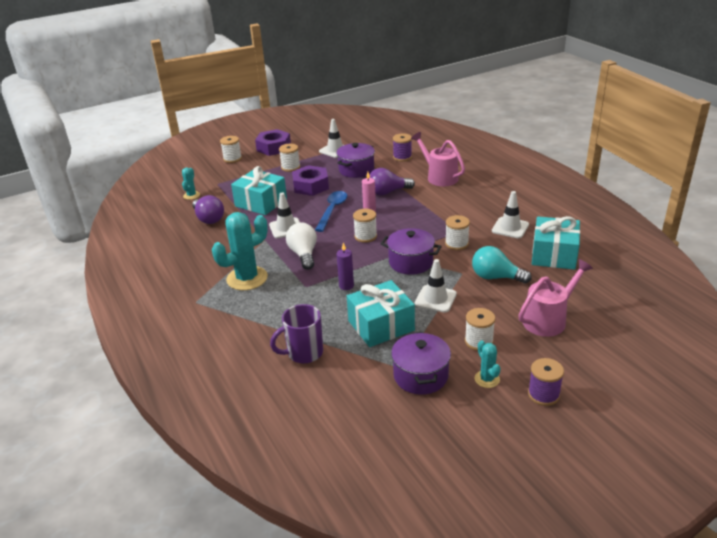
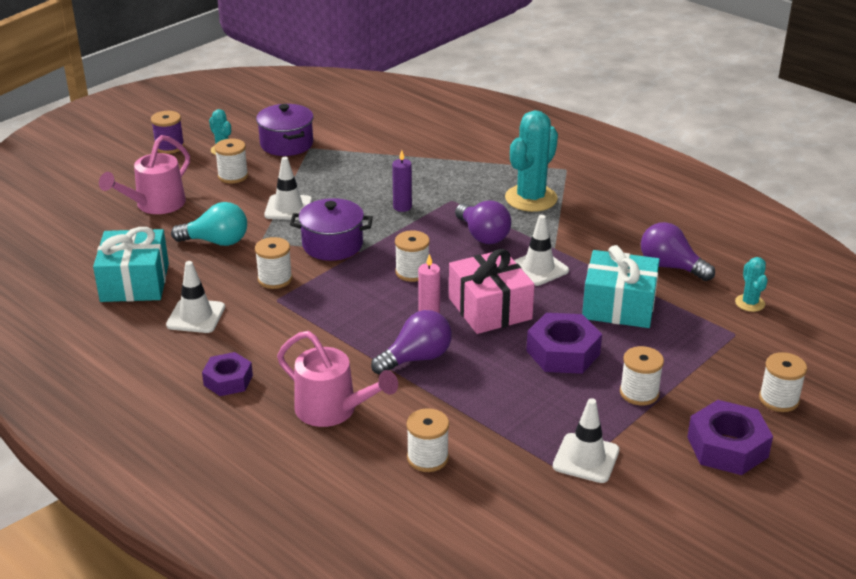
camera: 160 degrees right, 0 degrees up
purple mug [270,304,323,363] -> none
white light bulb [286,222,317,270] -> purple light bulb [455,201,511,244]
blue spoon [315,191,347,232] -> pink gift [449,249,535,334]
purple pot [336,143,375,178] -> none
turquoise gift [347,280,415,347] -> none
purple spool [393,133,412,161] -> white spool [406,408,449,472]
none -> purple nut [202,352,253,396]

